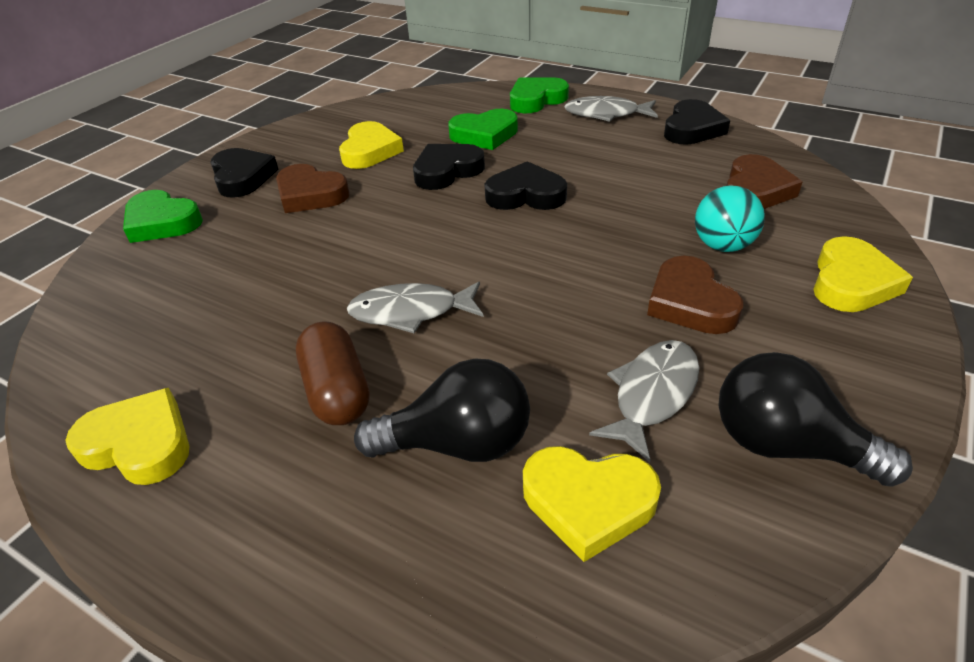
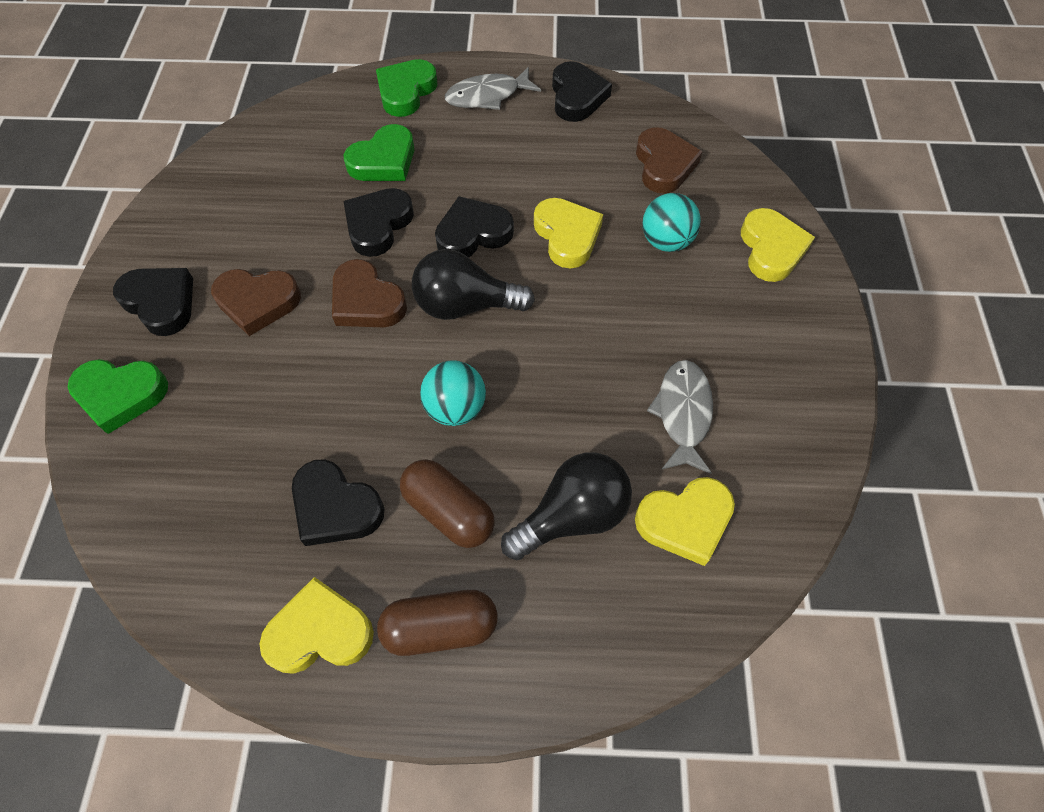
camera: 30 degrees left, 20 degrees up
yellow heart [339,121,404,169] -> yellow heart moved to [534,198,603,268]
grey fish [347,282,484,333] -> turquoise ball [420,360,486,426]
brown heart [647,256,743,334] -> brown heart moved to [332,259,407,327]
black light bulb [719,352,913,487] -> black light bulb moved to [412,249,535,320]
none -> black heart [292,459,385,546]
none -> brown capsule [377,590,498,656]

